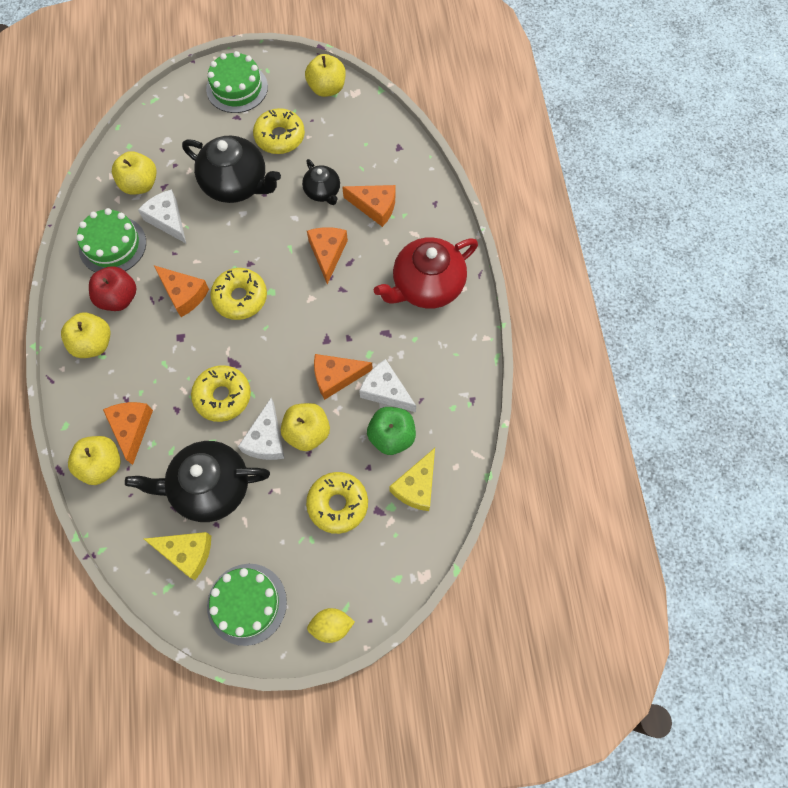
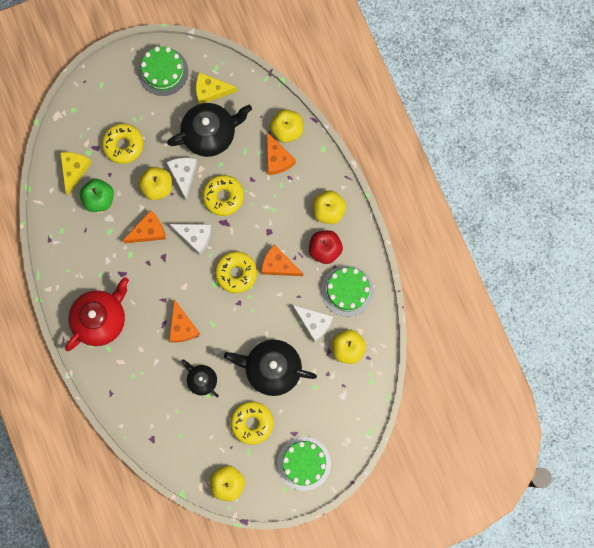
camera: 165 degrees right, 10 degrees up
yellow lemon [307,608,355,643] -> none
orange cheese [342,185,395,227] -> none
white cheese [359,359,416,412] -> white cheese moved to [169,224,212,255]

